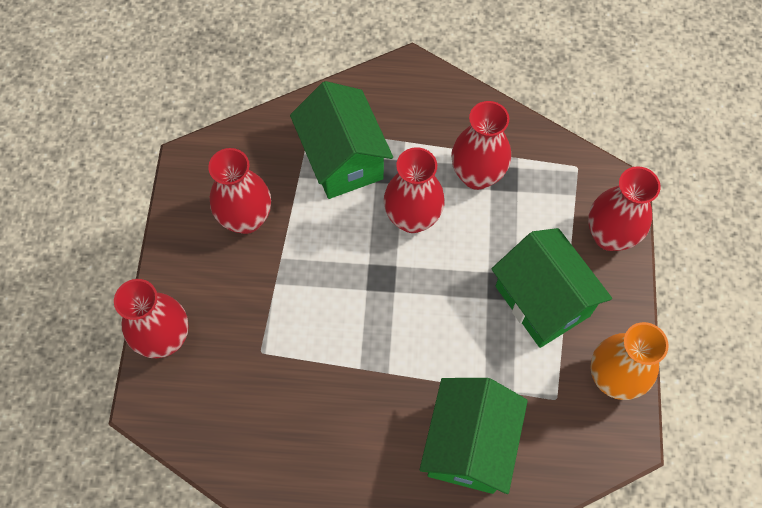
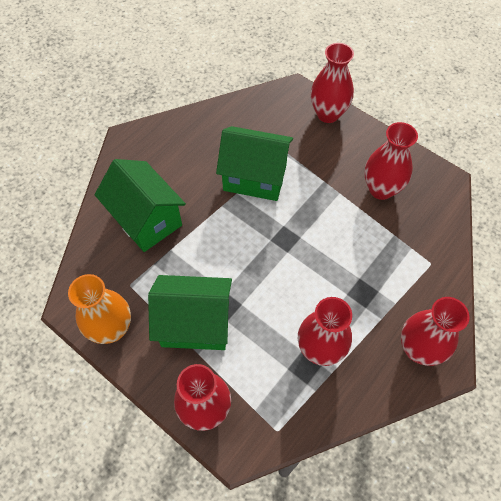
camera: 125 degrees right, 5 degrees down
green house [290,81,393,199] -> green house moved to [216,126,293,201]
red vase [384,147,445,233] -> red vase moved to [401,297,470,366]

